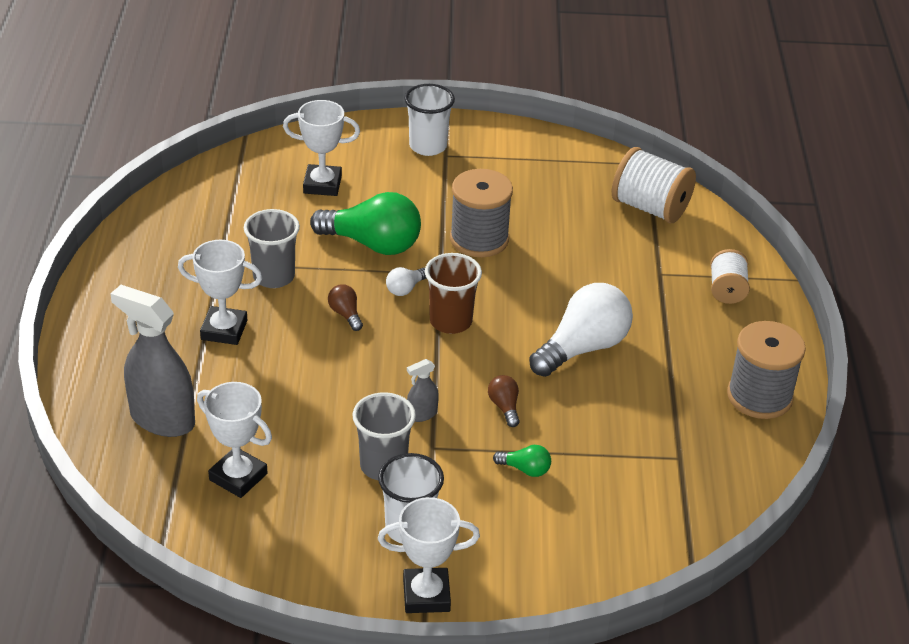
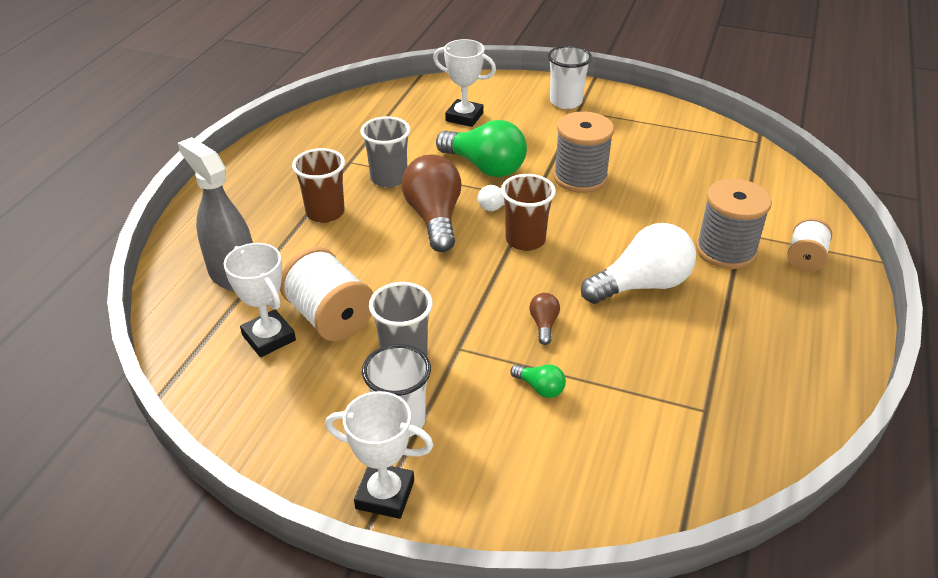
camera: 20 degrees right, 0 degrees up
white trophy [178,240,262,345] -> brown cup [292,148,345,223]
brown light bulb [328,284,363,331] -> brown light bulb [401,154,461,252], size x2.24
grey spray bottle [407,359,439,422] -> none
white spool [612,147,696,223] -> white spool moved to [280,247,373,341]
grey spool [727,321,806,419] -> grey spool moved to [696,179,772,269]

